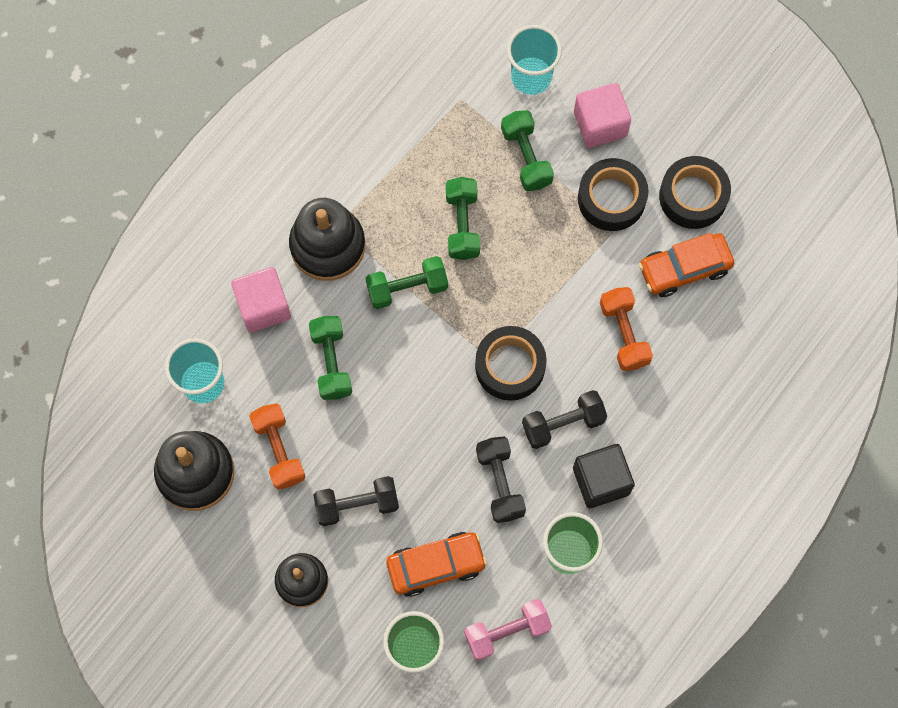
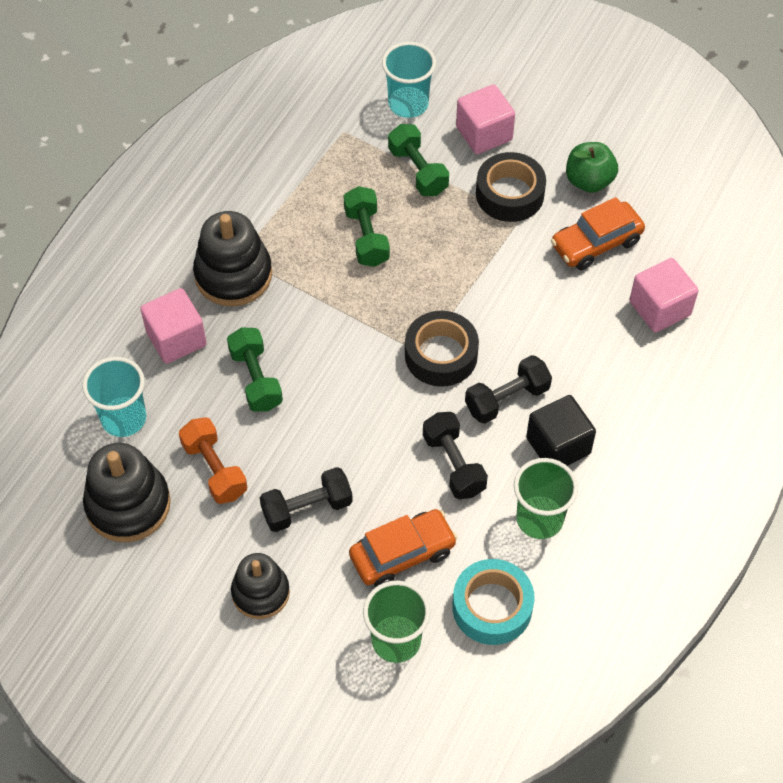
camera: 10 degrees left, 15 degrees down
green dumbbell [365,256,448,309] -> none
pink dumbbell [464,599,552,660] -> turquoise tape [452,559,535,645]
orange dumbbell [600,287,653,371] -> none
black tape [659,156,731,229] -> green apple [566,142,618,193]
none -> pink cube [630,258,699,333]

